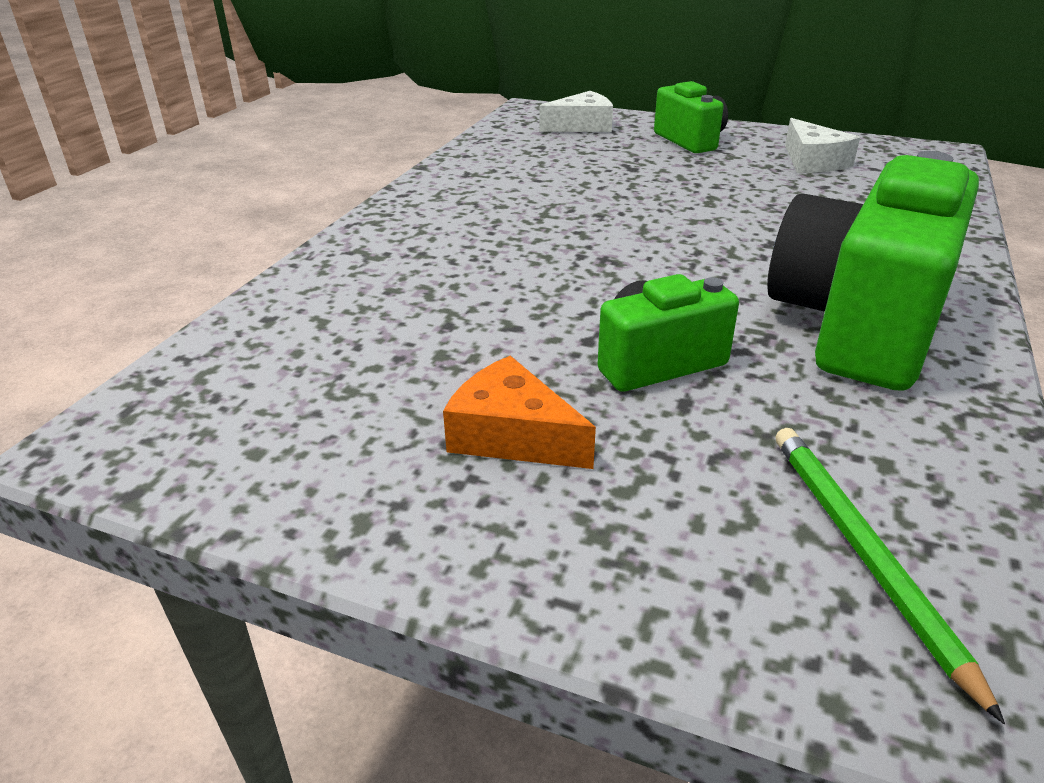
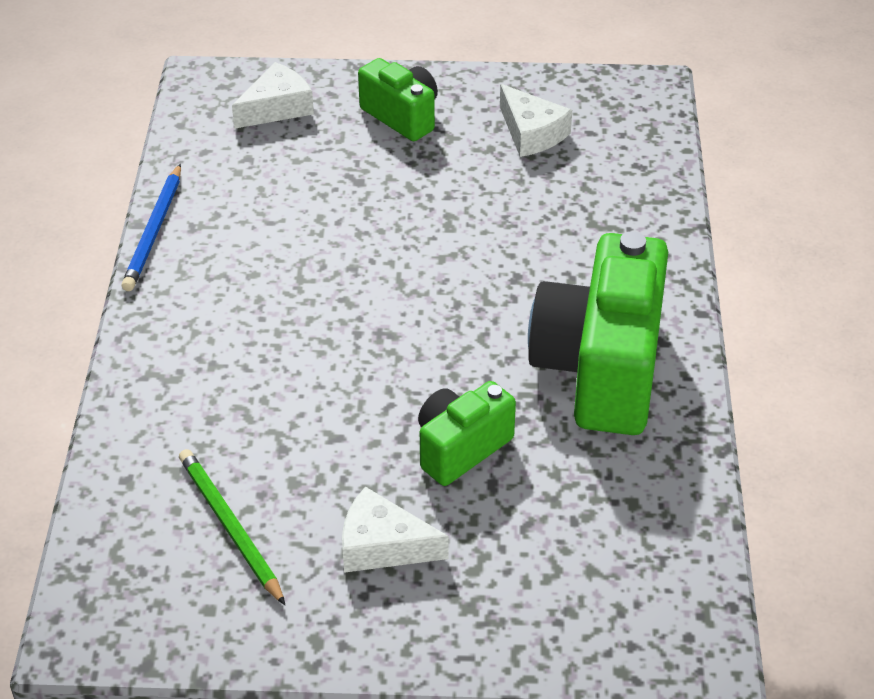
camera: 20 degrees left, 10 degrees up
orange cheese [443,356,596,469] -> white cheese [342,487,449,573]
green pencil [775,428,1005,724] -> green pencil moved to [179,449,285,605]
none -> blue pencil [121,164,181,291]

